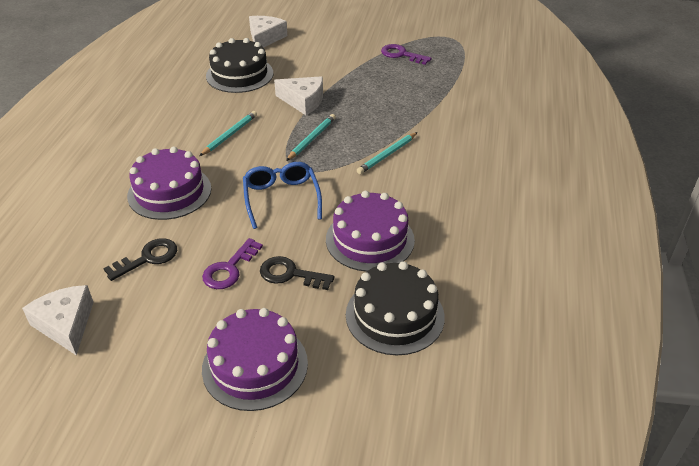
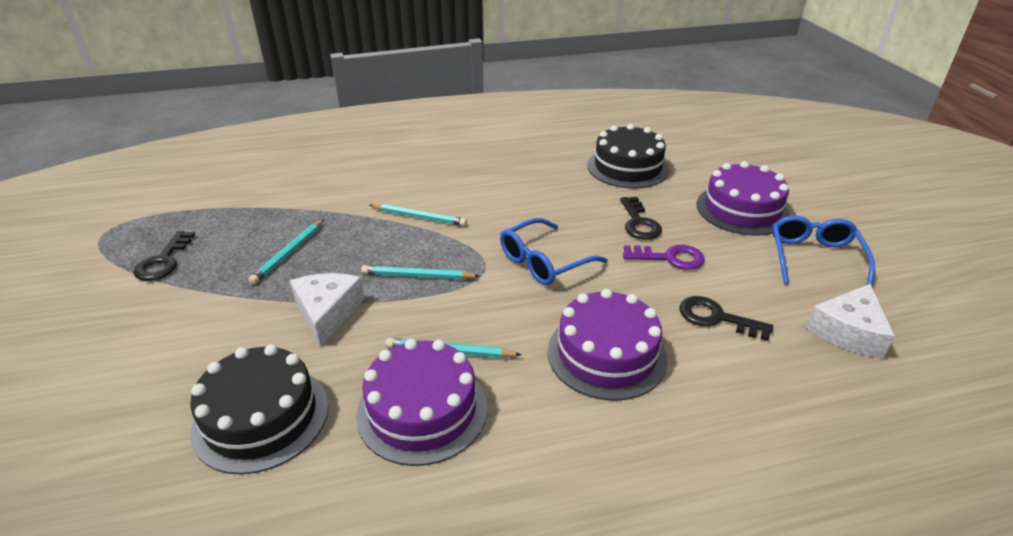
camera: 115 degrees left, 5 degrees down
white cheese [249,16,287,48] -> none
purple cake [326,191,415,272] -> purple cake moved to [356,339,487,466]
purple key [381,44,432,65] -> black key [133,231,195,281]
none -> turquoise pencil [249,219,324,284]
none -> blue glasses [772,215,875,286]

